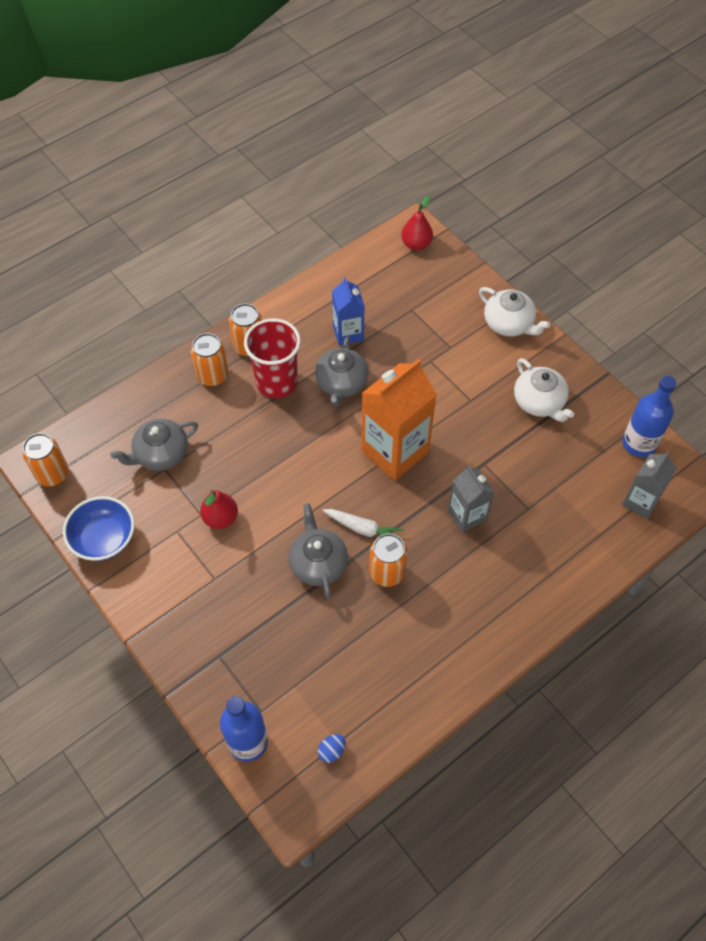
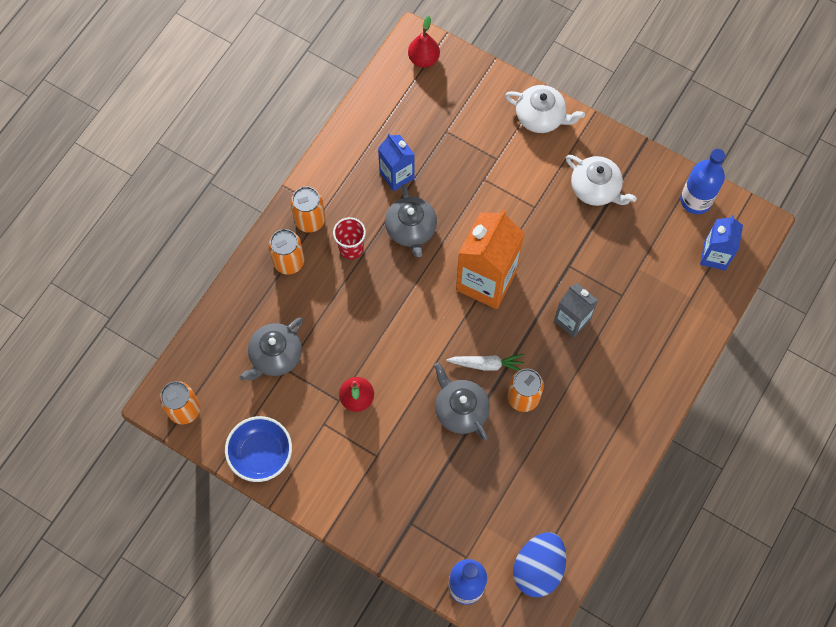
camera: 20 degrees left, 10 degrees up
red cup [244,318,301,398] -> red cup [333,217,366,259], size x0.61
blue egg [318,734,346,763] -> blue egg [513,532,566,597], size x2.39
grey carton [622,451,677,519] -> blue carton [700,215,743,270]

